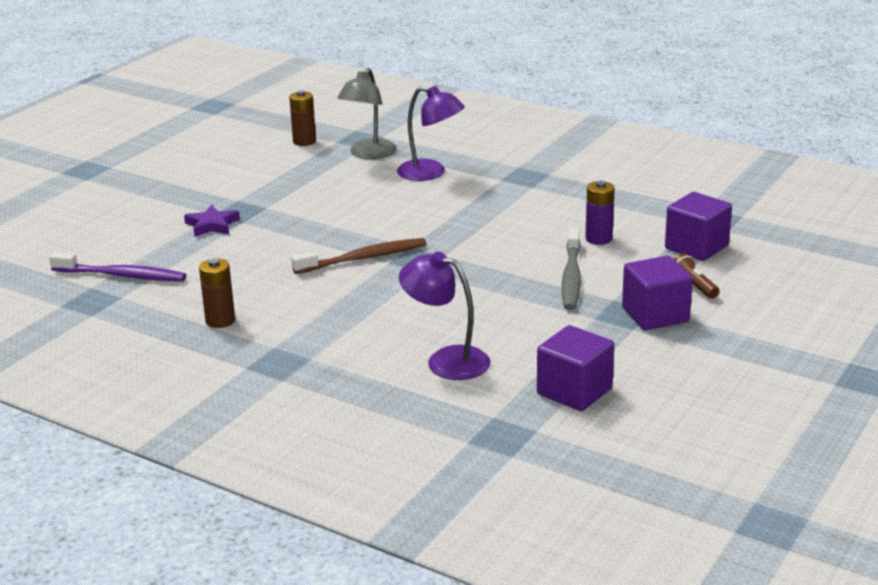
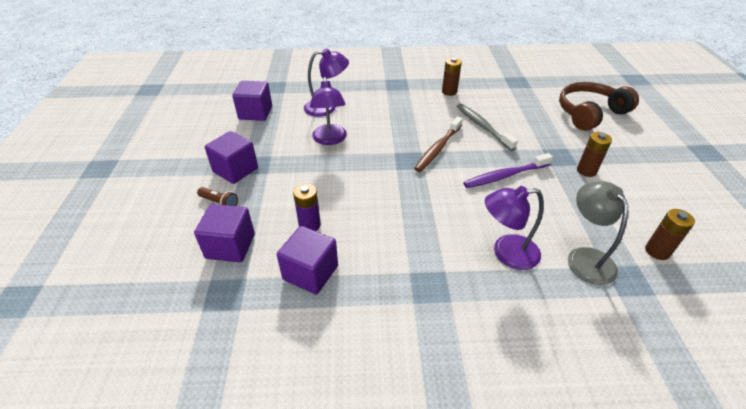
camera: 145 degrees right, 15 degrees up
purple toothbrush [49,252,186,281] -> purple toothbrush moved to [463,153,553,188]
purple star [184,205,240,237] -> none
grey toothbrush [562,228,581,310] -> grey toothbrush moved to [457,103,518,151]
none -> purple cube [277,226,338,294]
none -> purple lamp [310,77,347,145]
none -> brown headphones [559,82,639,131]
none -> brown battery [577,132,612,177]

